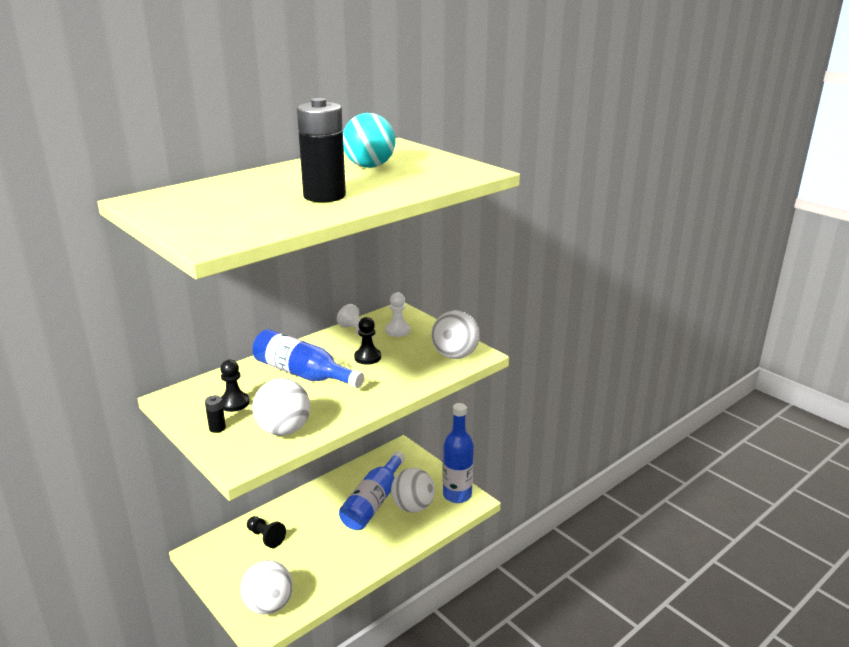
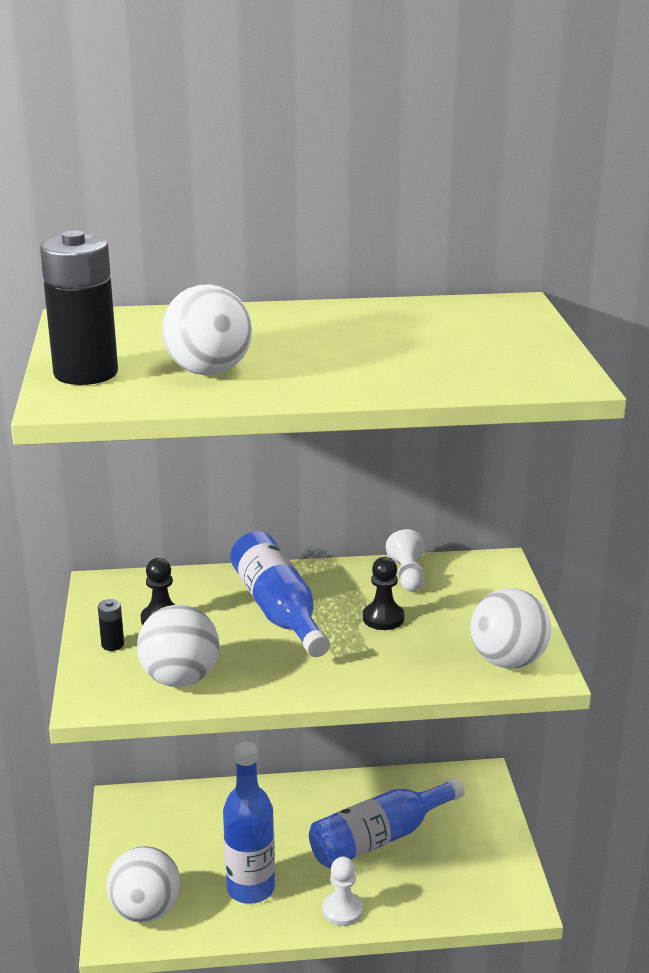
camera: 35 degrees right, 0 degrees up
black pawn [247,516,286,548] -> none
black battery [297,98,346,203] -> black battery moved to [40,230,118,385]
turquoise ball [343,113,396,168] -> none
white pawn [385,292,410,337] -> white pawn moved to [323,856,363,926]
white ball [391,468,435,513] -> white ball moved to [162,284,252,375]
blue bottle [443,403,474,503] -> blue bottle moved to [223,742,275,904]

